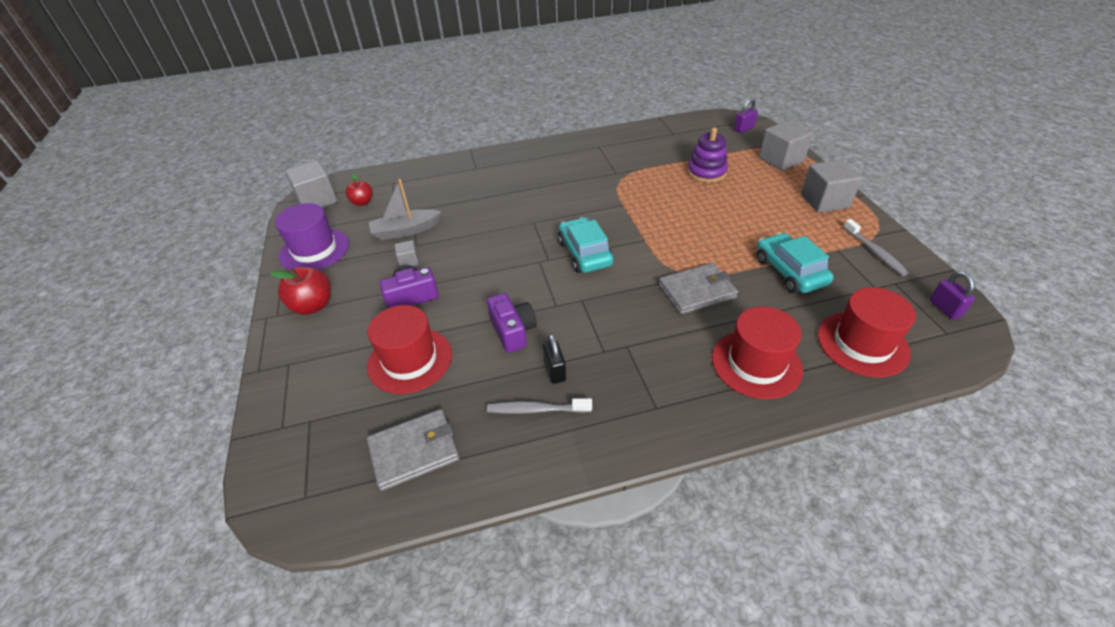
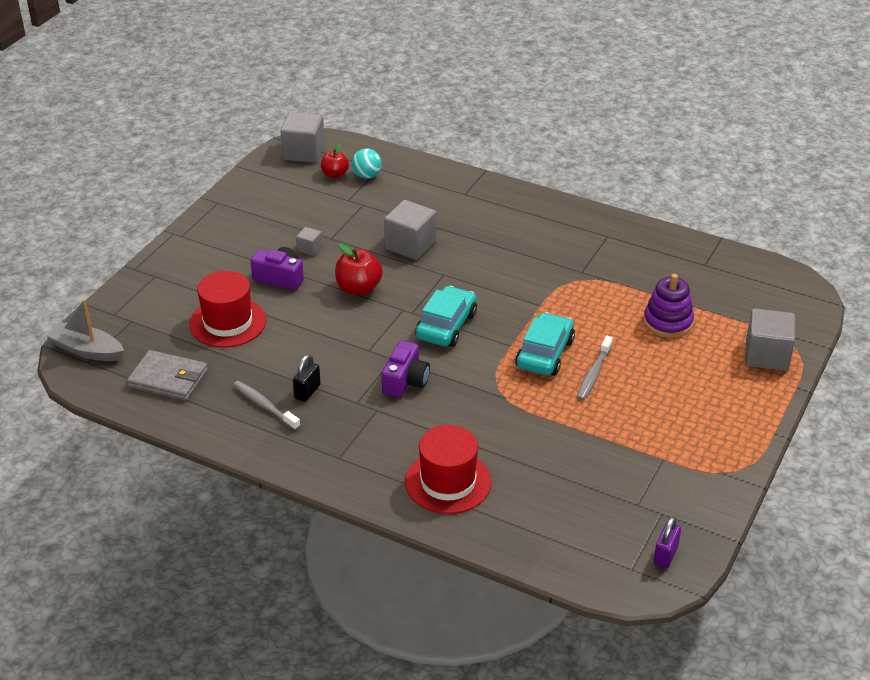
camera: 40 degrees right, 5 degrees down
red apple [270,267,331,315] -> red apple moved to [335,243,383,296]
purple hat [275,203,349,270] -> none
grey boat [369,179,441,240] -> grey boat moved to [46,299,124,361]
purple camera [487,293,537,353] -> purple camera moved to [381,341,430,398]
grey wallet [659,263,738,314] -> none
purple padlock [734,98,758,133] -> none
turquoise car [757,233,834,293] -> turquoise car moved to [515,312,575,376]
grey cube [801,160,862,213] -> grey cube moved to [384,200,437,260]
red hat [818,287,916,378] -> none
grey toothbrush [843,219,909,276] -> grey toothbrush moved to [577,336,613,401]
none -> turquoise ball [352,148,382,179]

